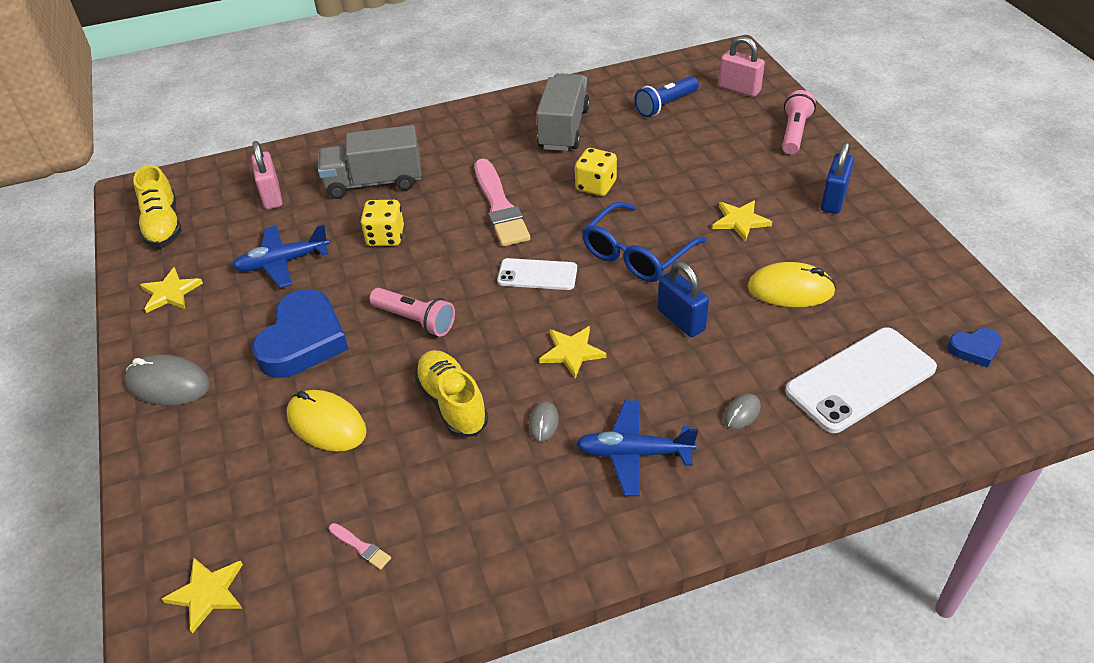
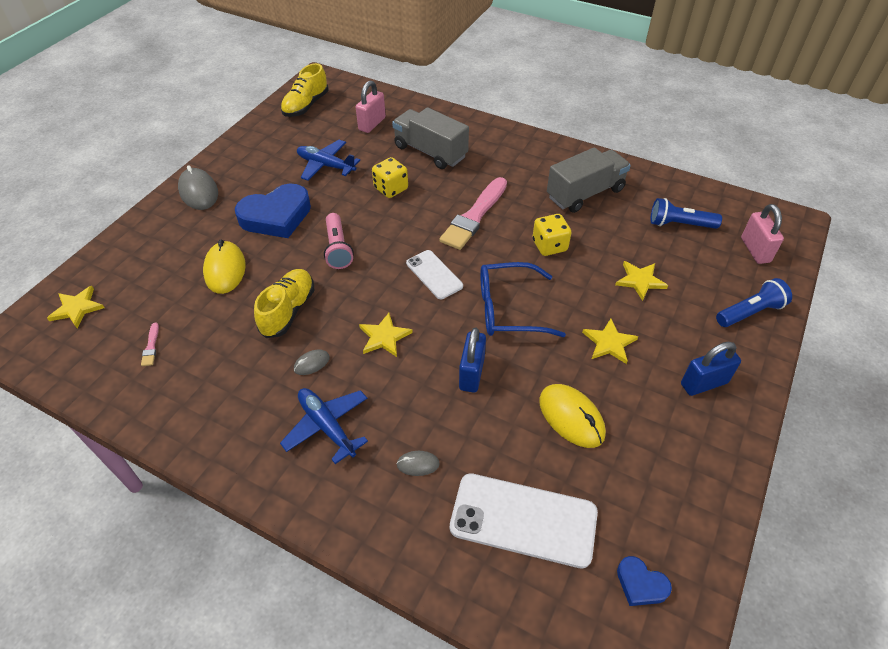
camera: 45 degrees right, 5 degrees up
yellow star [140,267,203,313] -> yellow star moved to [615,261,668,301]
pink flashlight [782,90,816,154] -> blue flashlight [716,278,792,327]

